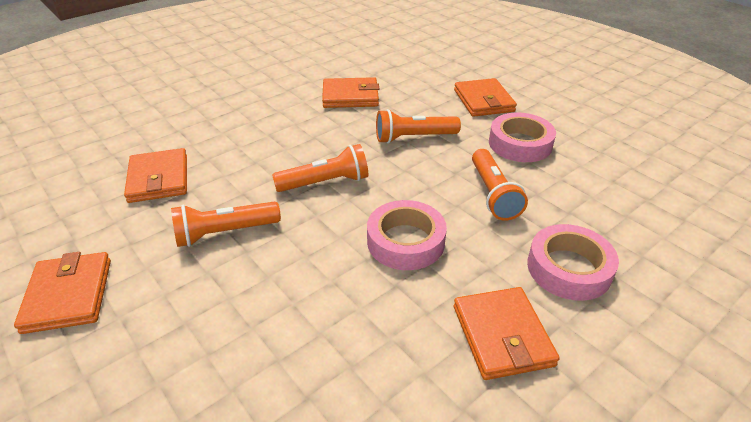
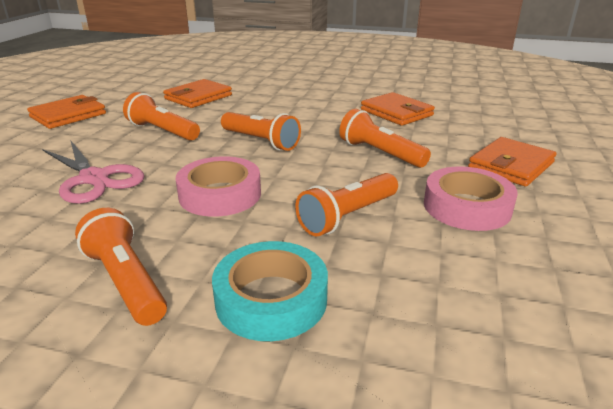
camera: 55 degrees right, 10 degrees down
orange wallet [454,287,560,380] -> orange flashlight [75,208,167,326]
pink tape [527,224,619,301] -> turquoise tape [212,241,328,341]
none -> pink scissors [42,140,144,204]

